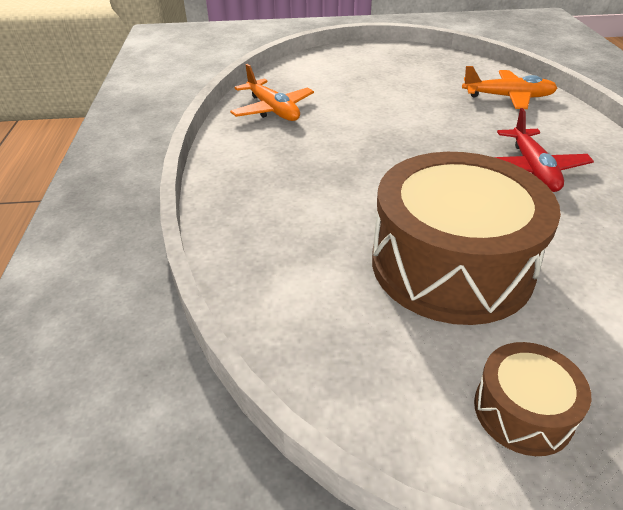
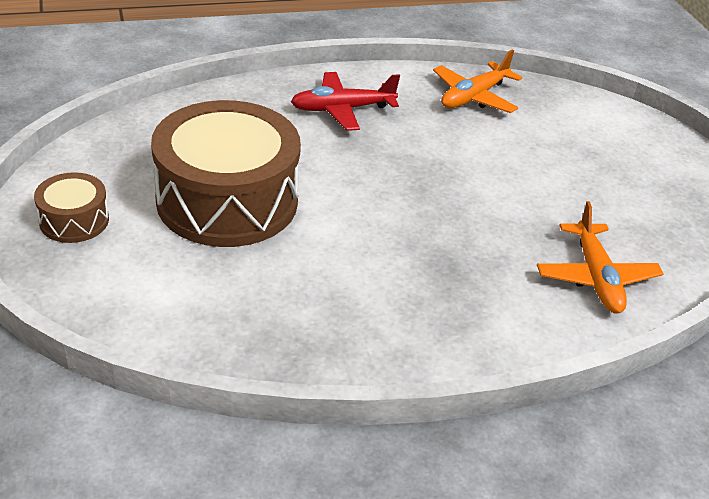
camera: 75 degrees right, 0 degrees up
red plane [495,108,594,192] -> red plane moved to [291,72,400,131]

